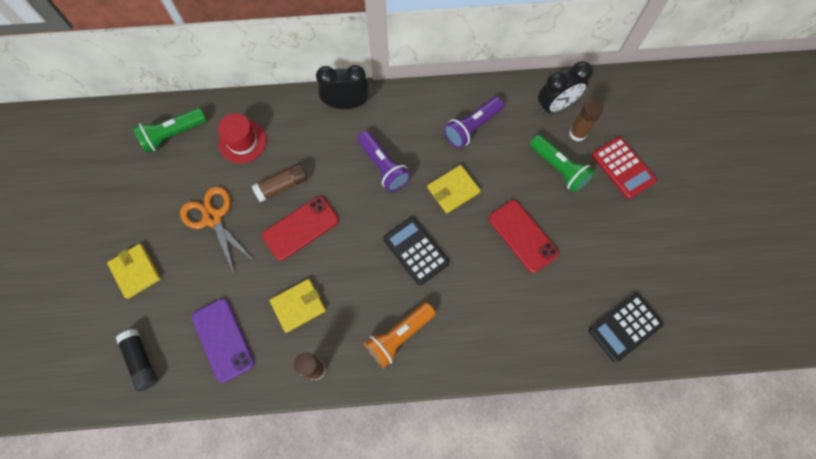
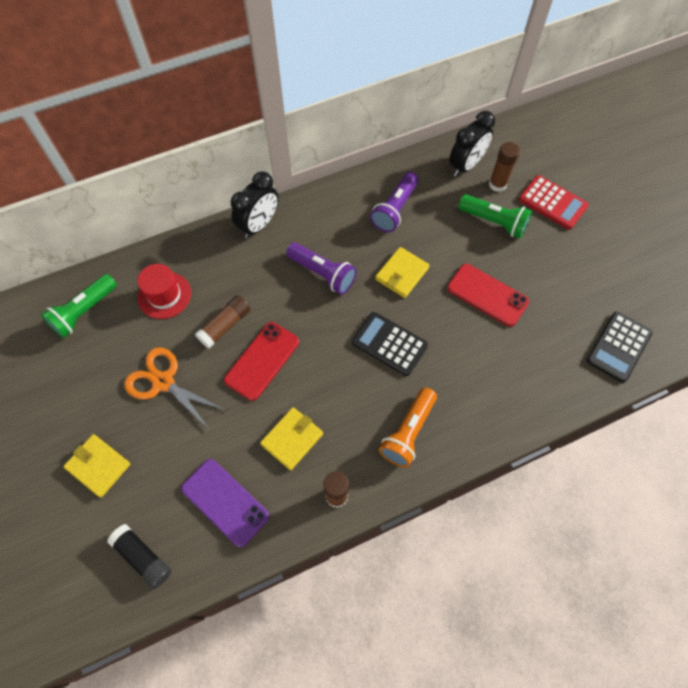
camera: 20 degrees left, 5 degrees down
black clock [316,65,368,109] -> black clock turned 150 degrees clockwise [231,171,279,238]

